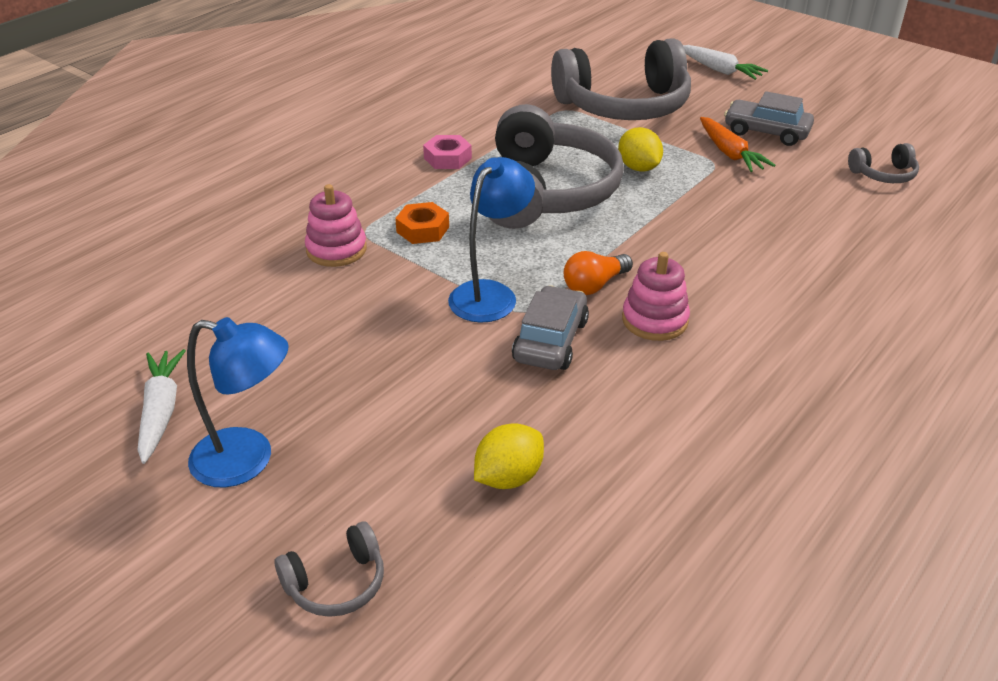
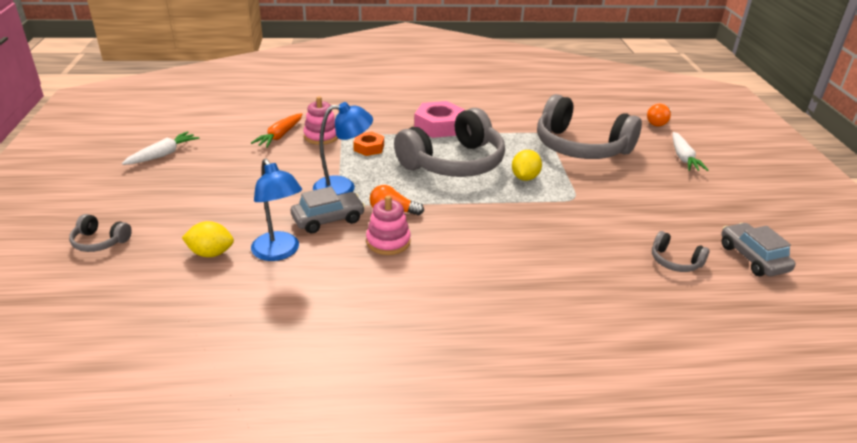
camera: 45 degrees right, 5 degrees down
blue lamp [187,317,289,488] -> blue lamp moved to [251,158,302,261]
pink nut [423,135,472,169] -> pink nut [414,101,465,138], size x1.69
orange carrot [700,117,775,172] -> orange carrot moved to [251,113,303,148]
grey car [724,91,814,146] -> grey car moved to [721,223,796,276]
none -> orange light bulb [647,104,671,126]

